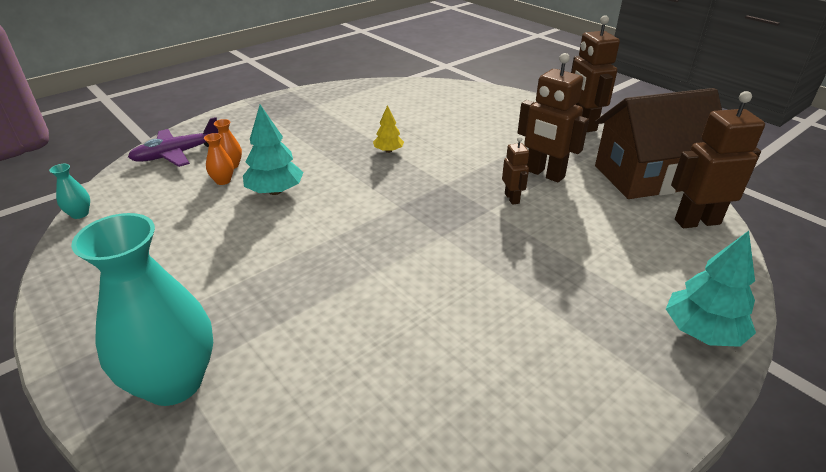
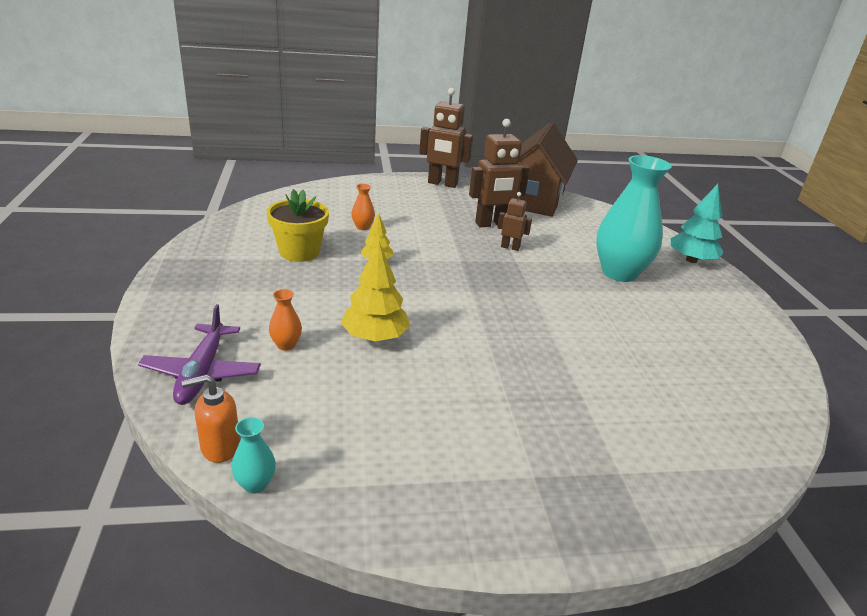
camera: 60 degrees left, 5 degrees down
turquoise vase [71,213,213,406] -> turquoise vase moved to [596,155,672,282]
orange vase [204,133,234,185] -> orange vase moved to [351,184,375,230]
turquoise tree [243,105,304,195] -> yellow tree [341,241,410,342]
brown robot [671,91,765,228] -> none
none -> orange soap dispenser [181,374,240,463]
none -> yellow flower pot [267,189,329,262]

